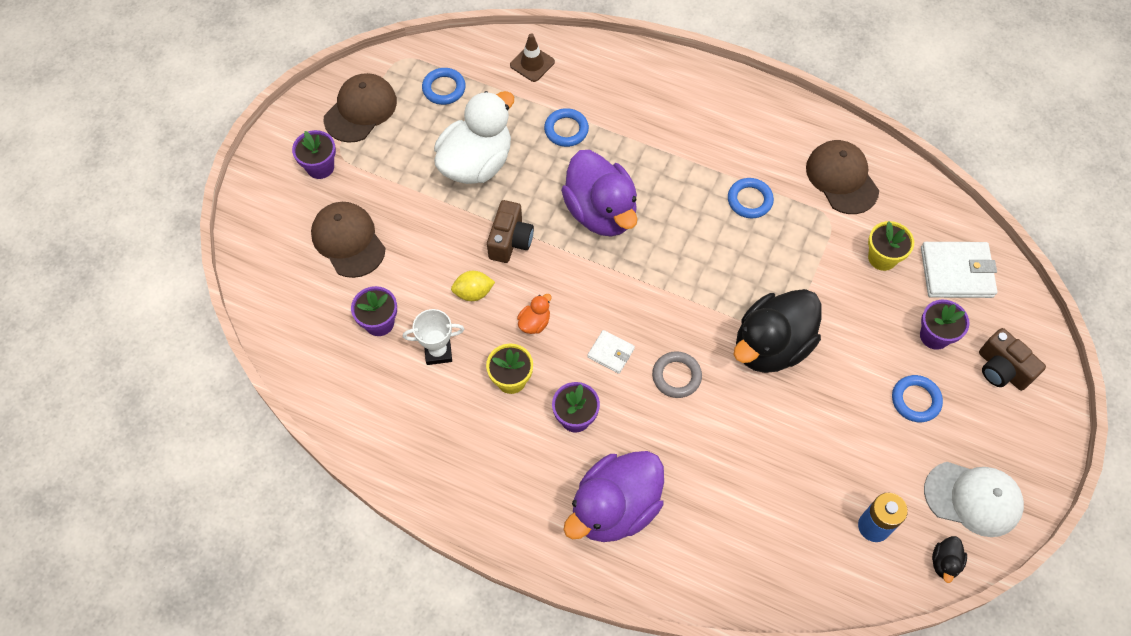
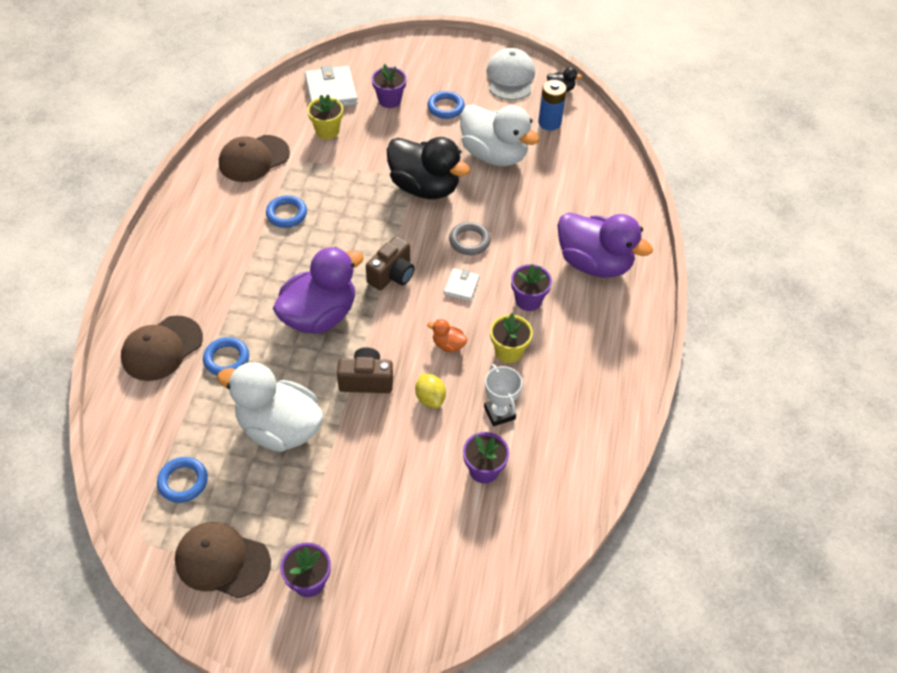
camera: 105 degrees left, 10 degrees down
brown cap [311,202,385,278] -> brown cap moved to [121,316,203,381]
brown traffic cone [510,33,555,82] -> none
brown camera [979,328,1046,391] -> brown camera moved to [366,236,415,290]
none -> white duck [460,104,539,166]

